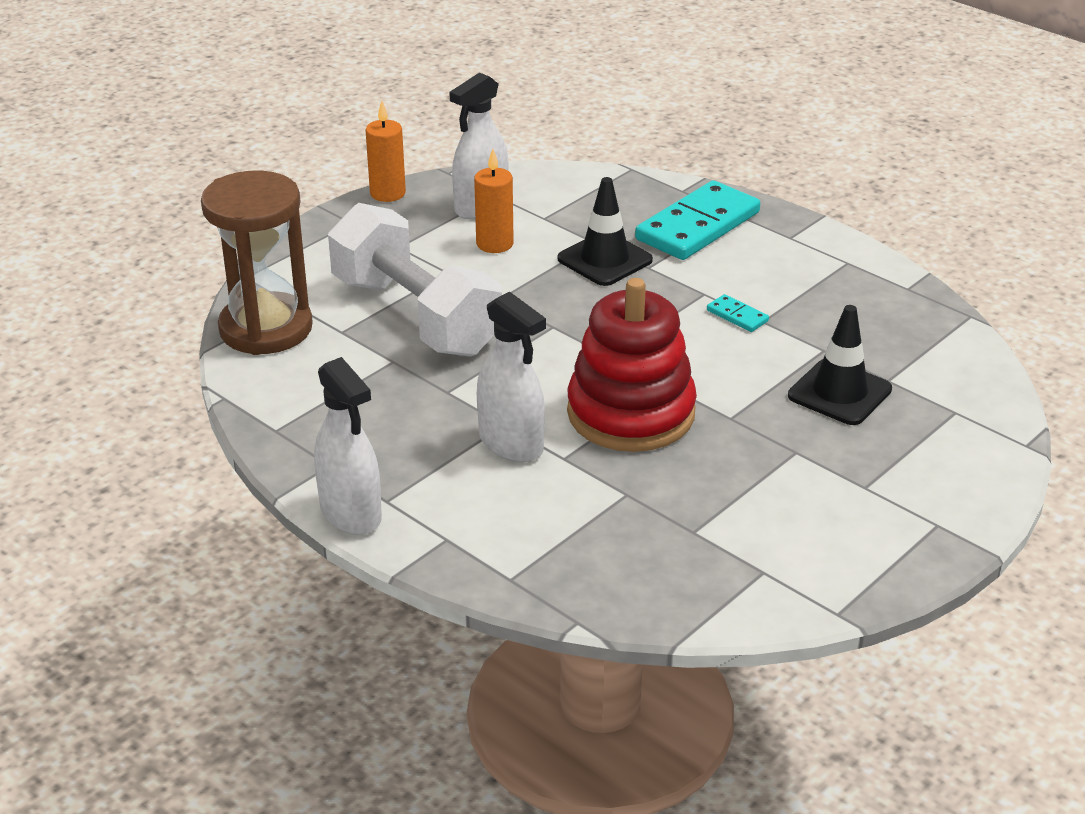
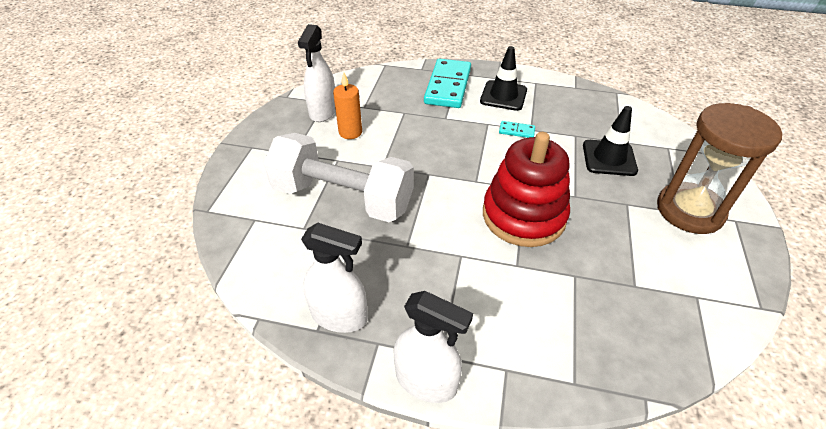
camera: 30 degrees left, 10 degrees up
brown hourglass [201,171,313,355] -> brown hourglass moved to [657,103,782,234]
orange candle [365,101,406,202] -> none
white spray bottle [477,291,546,462] -> white spray bottle moved to [301,223,368,333]
black traffic cone [557,177,653,286] -> black traffic cone moved to [480,46,527,111]

